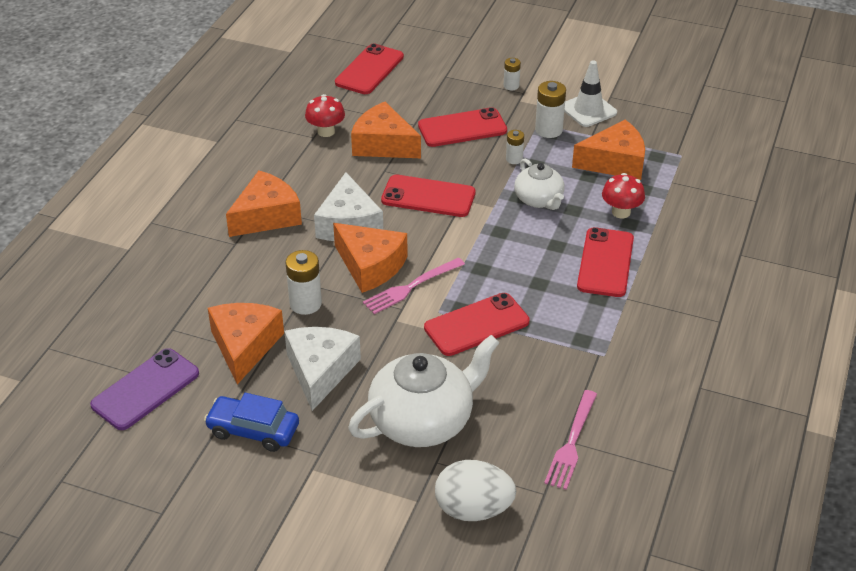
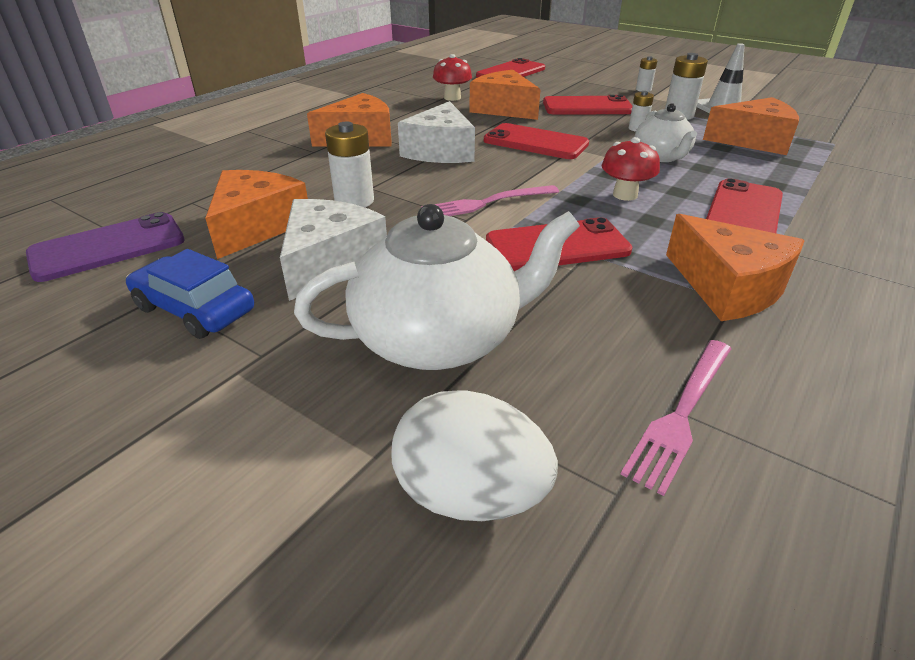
camera: 15 degrees right, 5 degrees down
orange cheese [333,223,408,293] -> orange cheese moved to [666,214,805,321]
red mushroom [602,173,645,218] -> red mushroom moved to [602,137,660,201]

